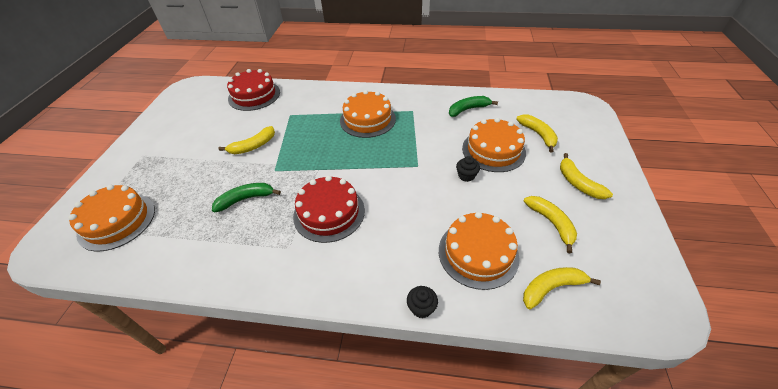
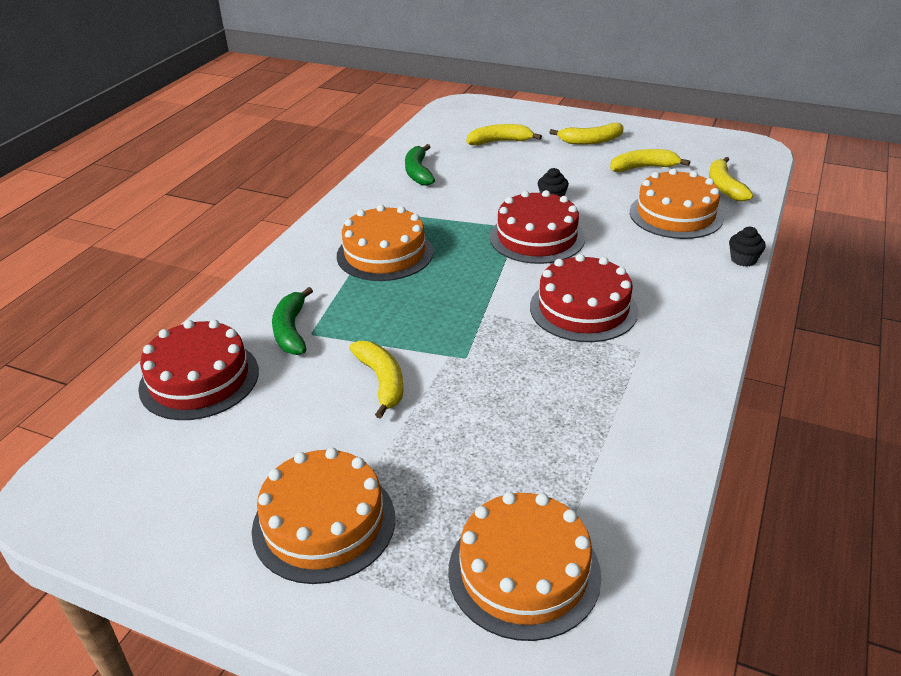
camera: 75 degrees left, 10 degrees down
green banana [212,183,281,212] -> green banana moved to [272,287,313,355]
orange cake [462,118,526,172] -> orange cake moved to [252,448,395,584]
none -> red cake [490,190,585,264]

